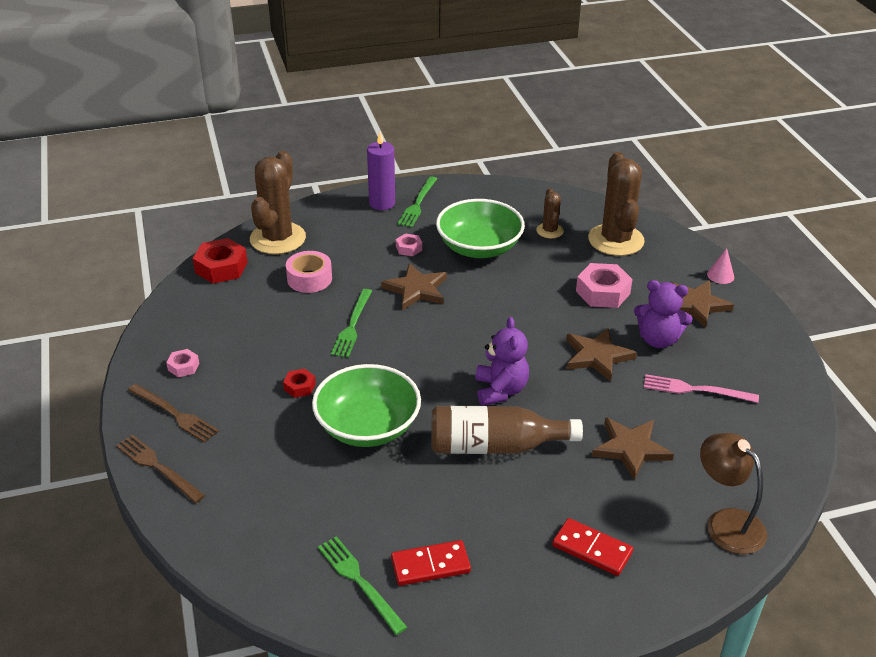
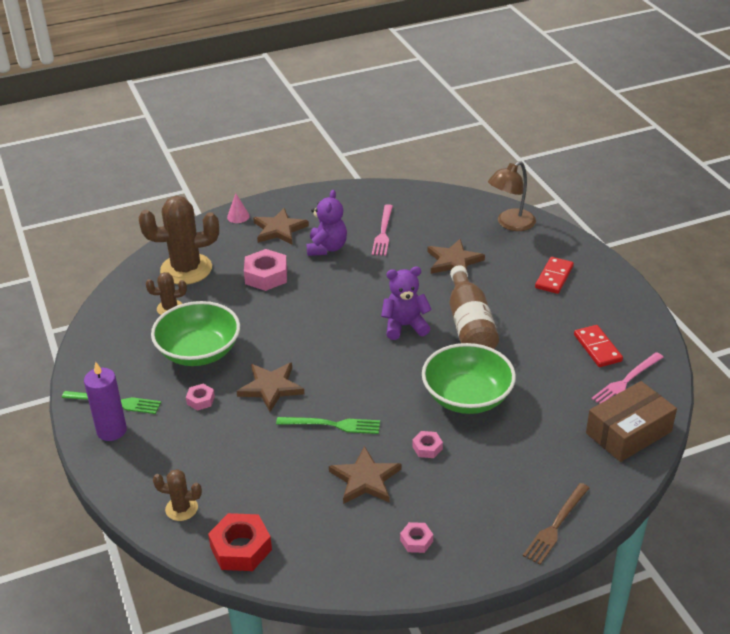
camera: 95 degrees left, 0 degrees up
brown fork [128,384,219,443] -> none
brown cactus [250,151,306,254] -> brown cactus [153,469,202,521], size x0.49
red nut [283,369,316,398] -> pink nut [412,431,443,458]
pink tape [286,251,332,293] -> none
green fork [318,536,408,635] -> pink fork [591,352,664,404]
brown star [566,328,637,381] -> brown star moved to [329,446,402,504]
none -> brown box [586,381,677,462]

